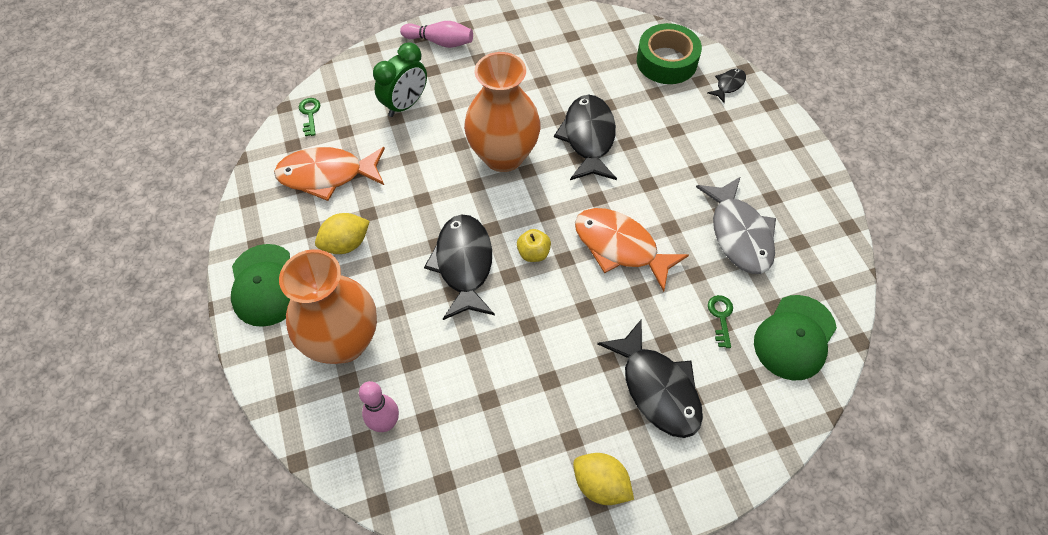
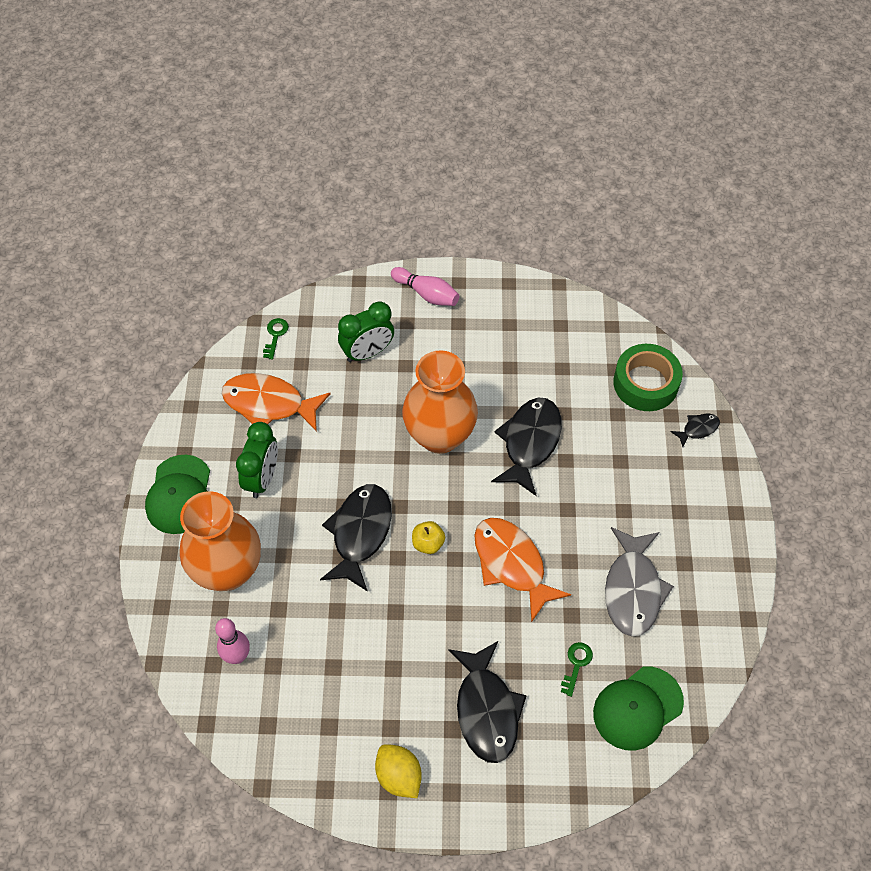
camera: 20 degrees right, 0 degrees up
yellow lemon [315,213,370,254] -> green clock [236,422,278,498]

